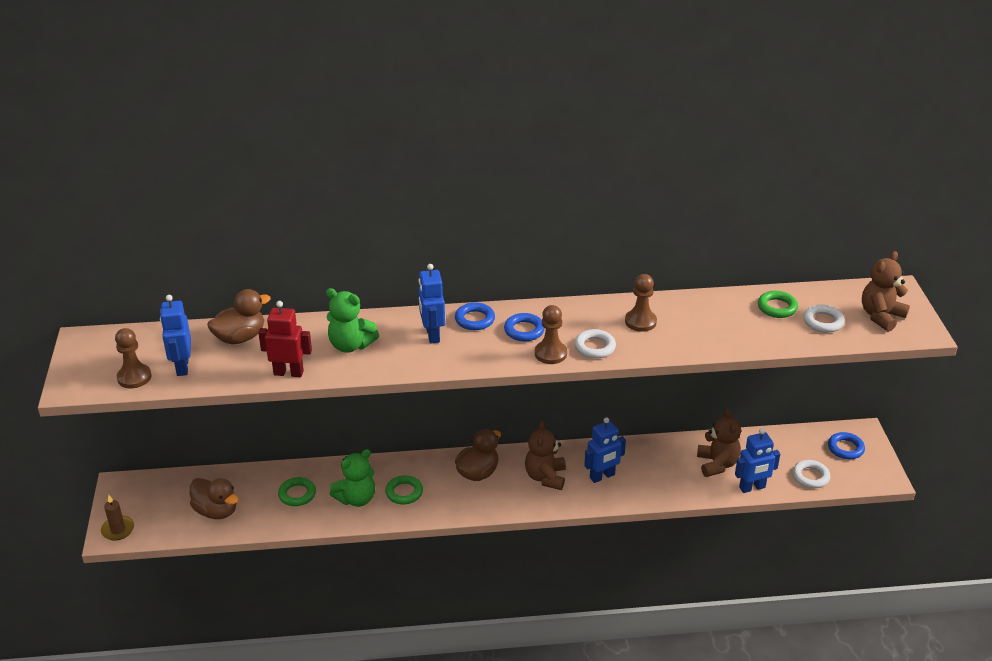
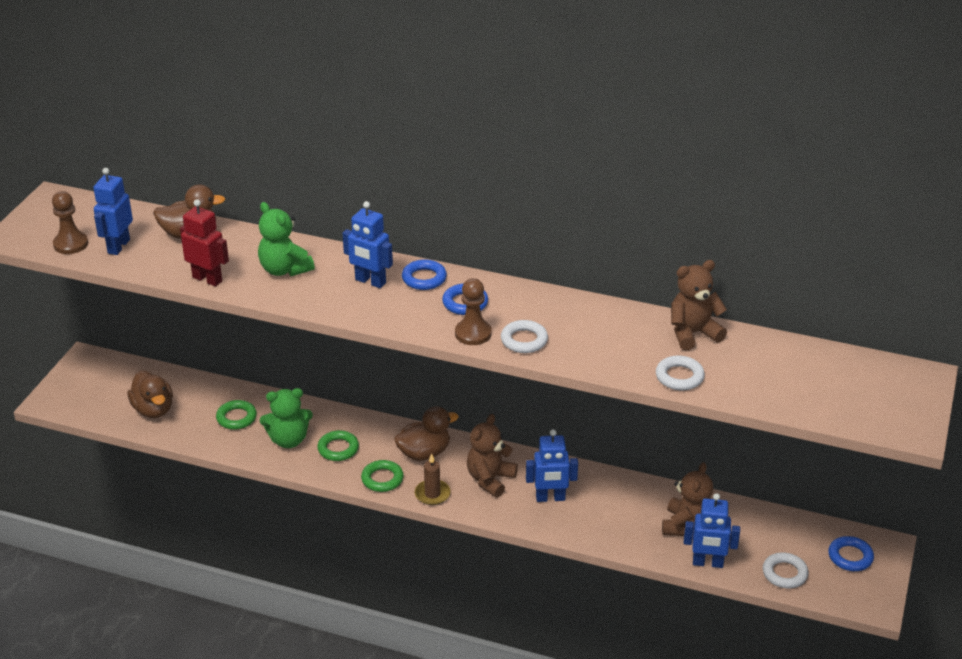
camera: 25 degrees right, 0 degrees up
brown candle [101,495,134,541] -> brown candle moved to [414,453,451,505]
blue robot [418,264,445,344] -> blue robot turned 75 degrees counterclockwise [343,201,393,288]
brown pawn [625,274,657,332] -> none
green ring [758,291,798,318] -> green ring moved to [361,460,404,492]
white ring [804,305,845,333] -> white ring moved to [656,355,705,390]
brown teddy bear [862,251,910,332] -> brown teddy bear moved to [671,260,727,350]

